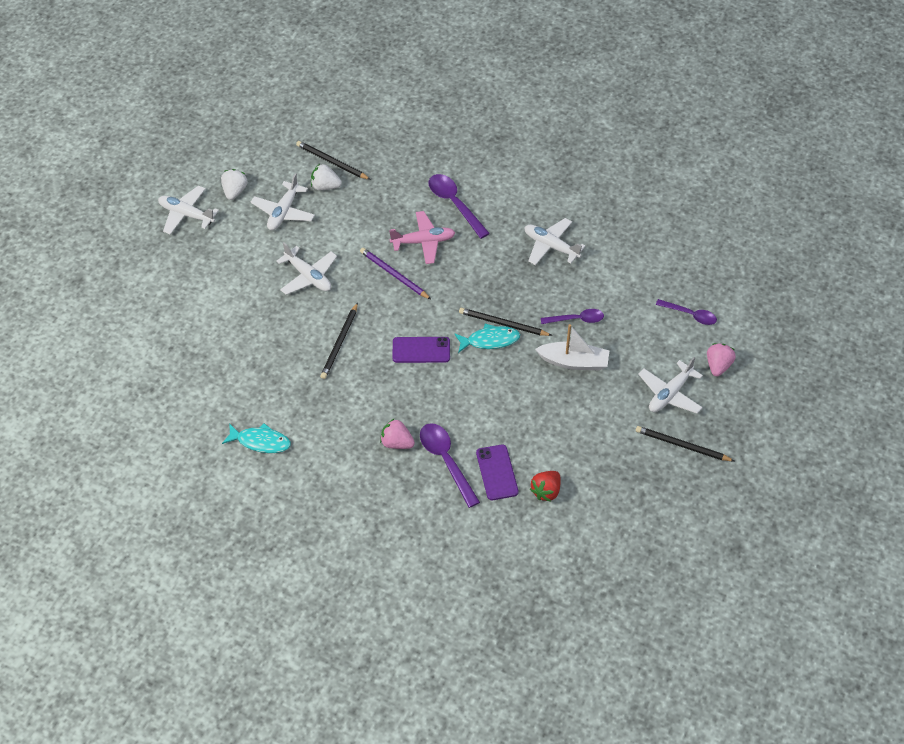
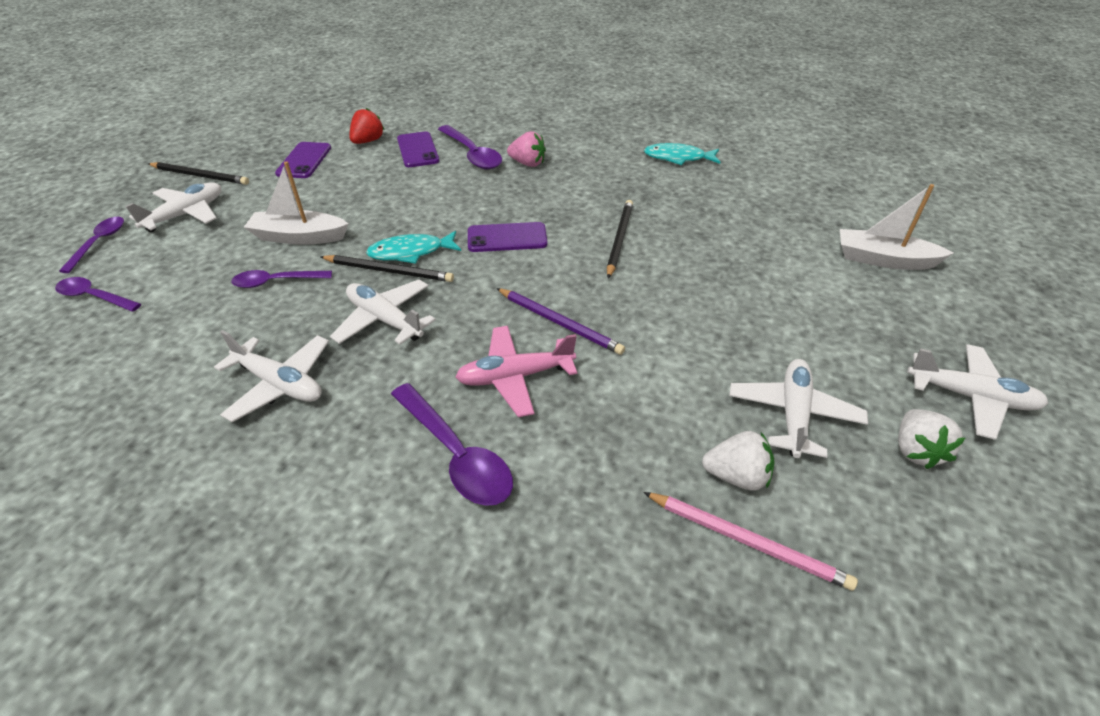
camera: 175 degrees right, 10 degrees down
white plane [276,243,337,295] -> white plane moved to [330,280,436,345]
black pencil [296,141,371,180] -> pink pencil [643,492,858,591]
pink strawberry [707,343,736,376] -> purple spoon [59,217,124,273]
none -> purple phone [275,142,331,178]
none -> white boat [840,184,953,270]

